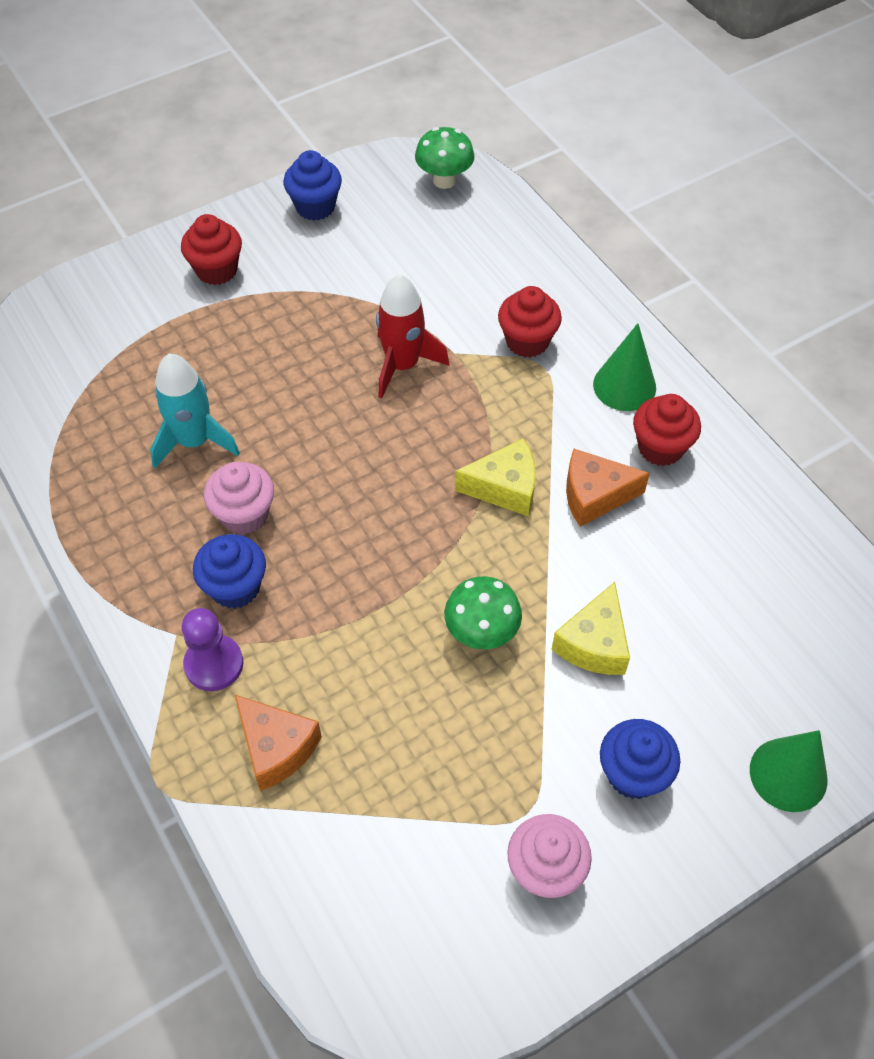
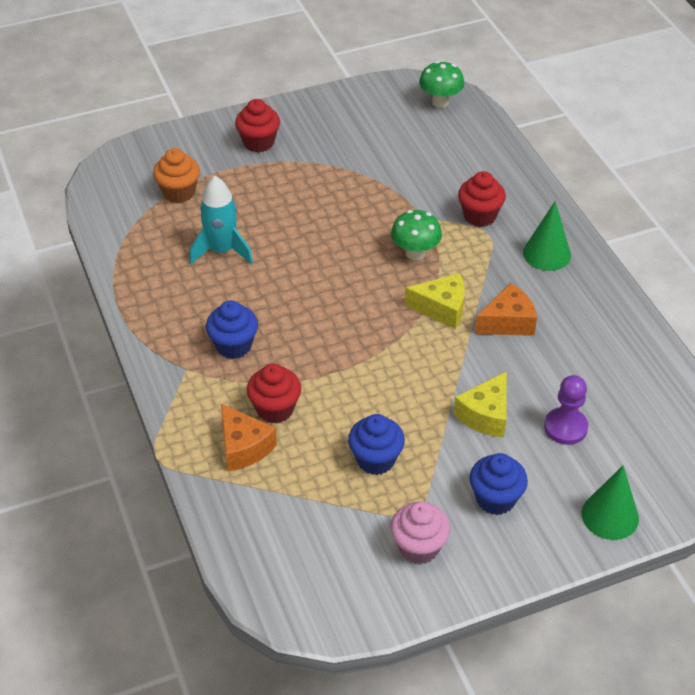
camera: 10 degrees right, 10 degrees down
purple pawn [182,608,243,691] -> purple pawn moved to [544,375,588,445]
pink cupcake [204,462,274,534] -> none
blue cupcake [283,150,342,221] -> blue cupcake moved to [348,414,405,475]
red rocket [376,274,449,399] -> none
green mushroom [444,576,522,649] -> green mushroom moved to [391,210,442,260]
orange cheese [566,449,650,527] -> orange cheese turned 150 degrees clockwise [475,283,537,336]
red cupcake [633,394,701,466] -> red cupcake moved to [247,364,301,423]
none -> orange cupcake [153,148,200,203]

